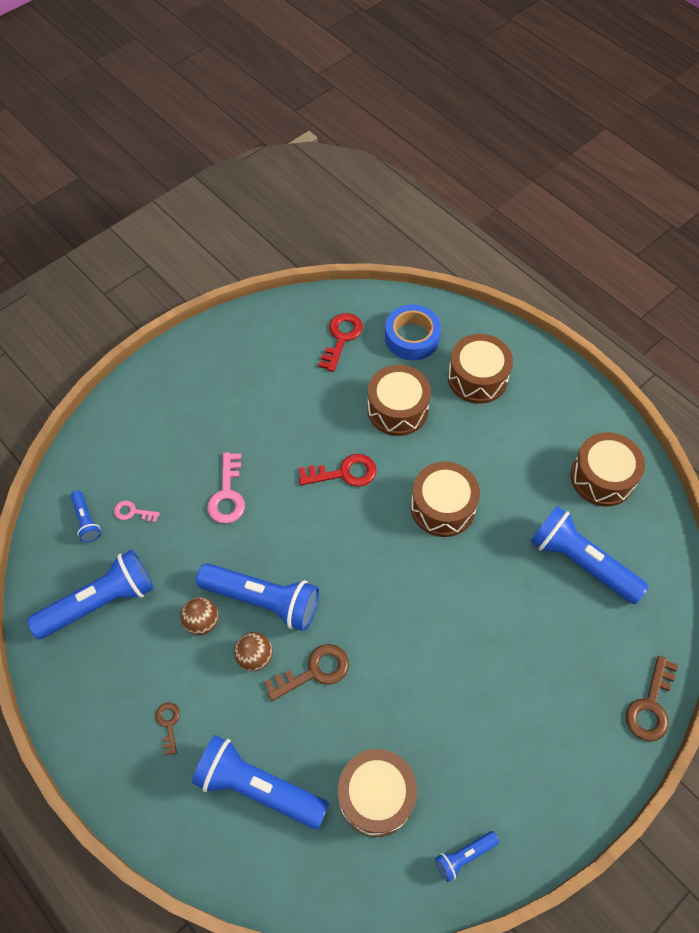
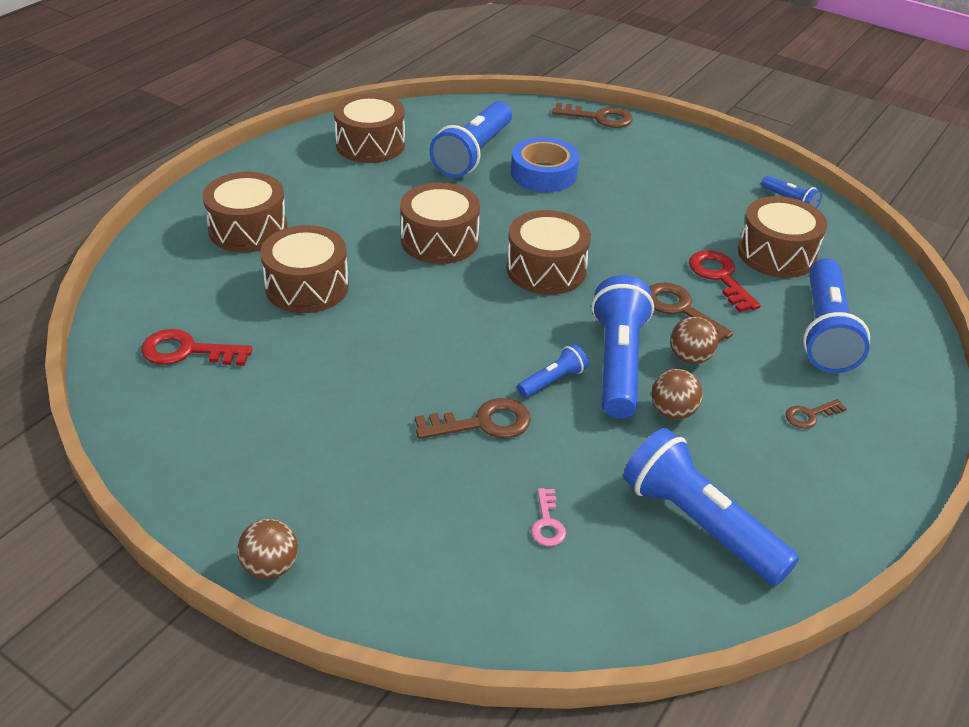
camera: 105 degrees left, 20 degrees down
blue flashlight [71,491,101,542] -> blue flashlight moved to [517,344,588,398]
pink key [208,452,245,524] -> brown key [415,398,531,439]
red key [299,454,376,487] -> red key moved to [689,250,761,312]
blue tape [385,305,441,360] -> blue tape moved to [511,137,579,192]
none -> brown ball [237,519,298,579]
none -> brown drum [507,210,591,295]

